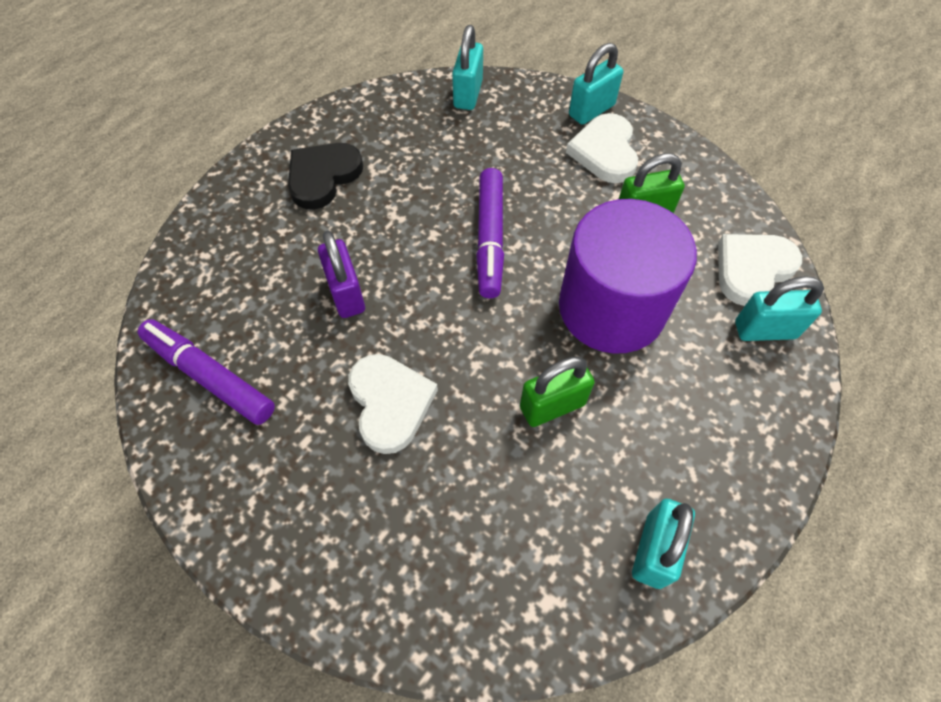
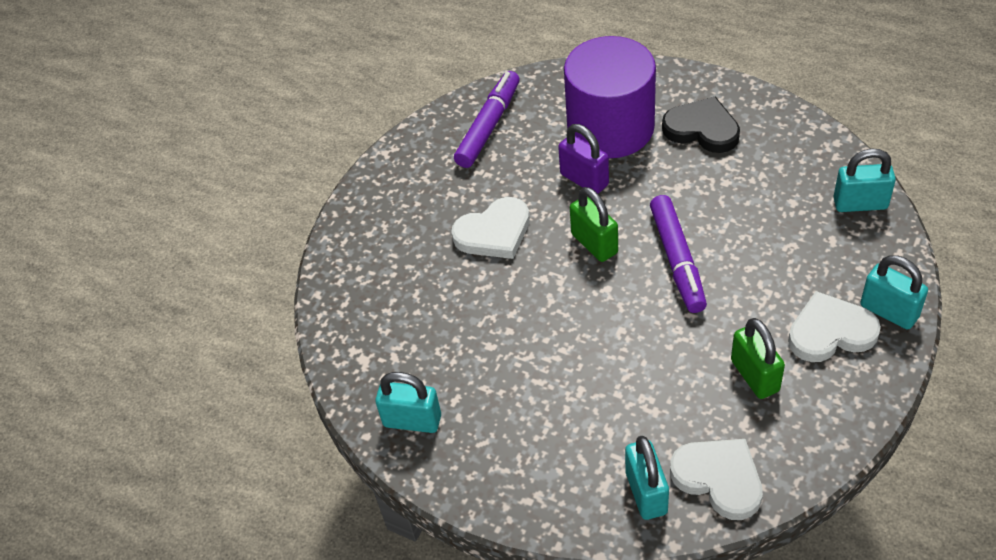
camera: 85 degrees right, 10 degrees down
purple padlock [318,231,365,318] -> purple padlock turned 75 degrees clockwise [558,124,609,194]
purple marker [476,168,504,299] -> purple marker turned 90 degrees counterclockwise [650,195,707,313]
green padlock [520,356,595,427] -> green padlock moved to [570,187,618,262]
purple cylinder [559,199,697,354] -> purple cylinder moved to [564,36,656,158]

